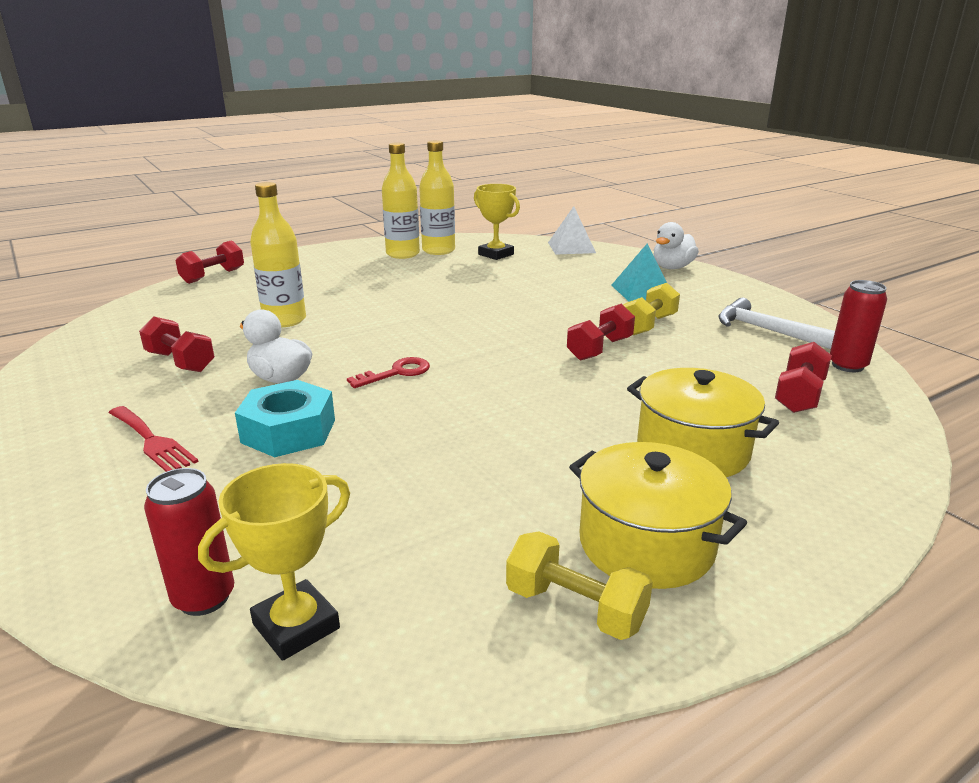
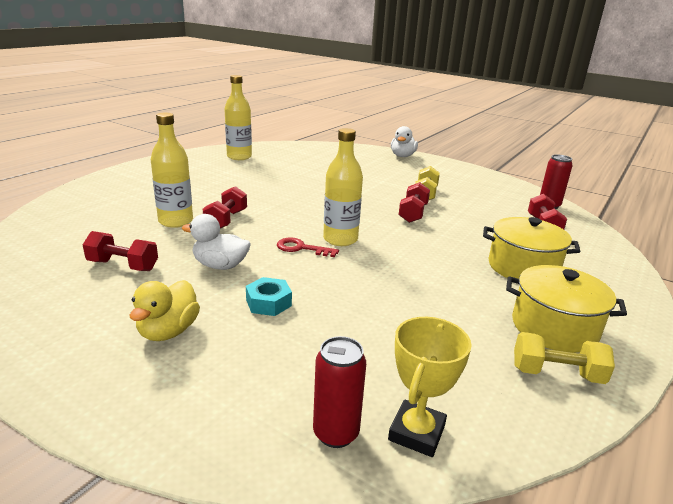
camera: 25 degrees left, 0 degrees up
red fork [109,406,199,472] -> yellow duck [130,280,200,341]
red dumbbell [176,240,244,284] -> red dumbbell moved to [203,186,247,229]
turquoise nut [235,380,335,457] -> turquoise nut [246,277,292,316], size x0.65
red key [347,357,430,388] -> red key turned 105 degrees counterclockwise [277,238,339,257]
yellow bottle [382,142,420,259] -> yellow bottle moved to [323,128,363,246]
yellow trophy [474,184,520,260] -> none
white pyramid [548,206,596,255] -> none
turquoise pyramid [611,244,667,302] -> none
white hammer [718,298,835,349] -> none

